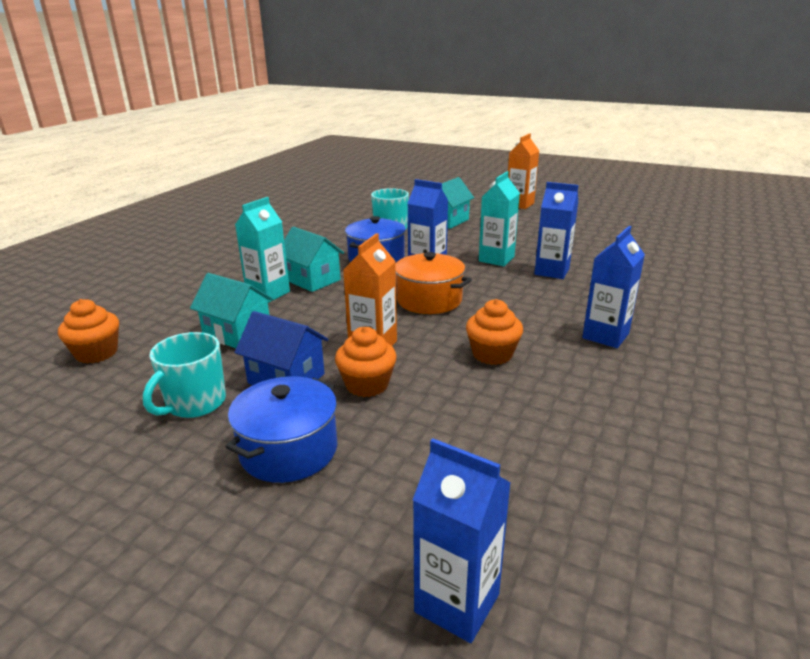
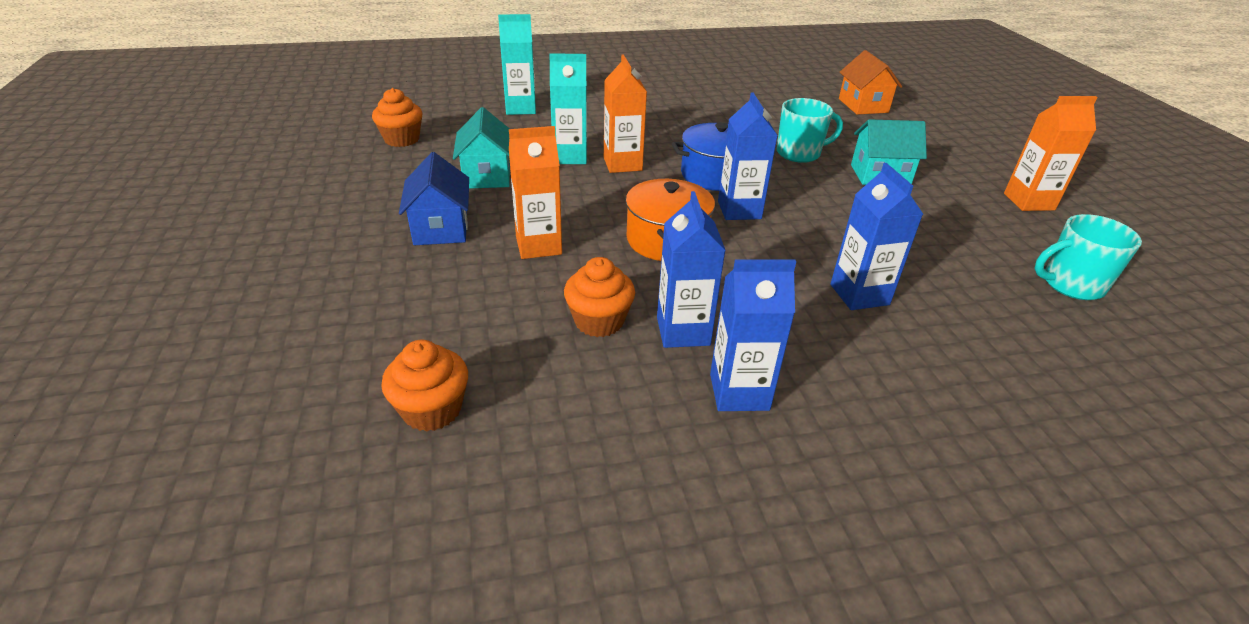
camera: 50 degrees right, 10 degrees up
turquoise mug [143,332,226,418] -> turquoise mug moved to [1034,214,1142,300]
blue pot [225,376,337,483] -> none
turquoise house [284,226,344,292] -> orange carton [604,55,647,173]
orange cupcake [335,327,397,397] -> orange cupcake moved to [381,340,468,432]
blue carton [413,438,511,643] -> blue carton moved to [657,191,726,348]
turquoise carton [479,171,520,266] -> turquoise carton moved to [498,14,536,115]
none -> orange house [839,50,902,115]

